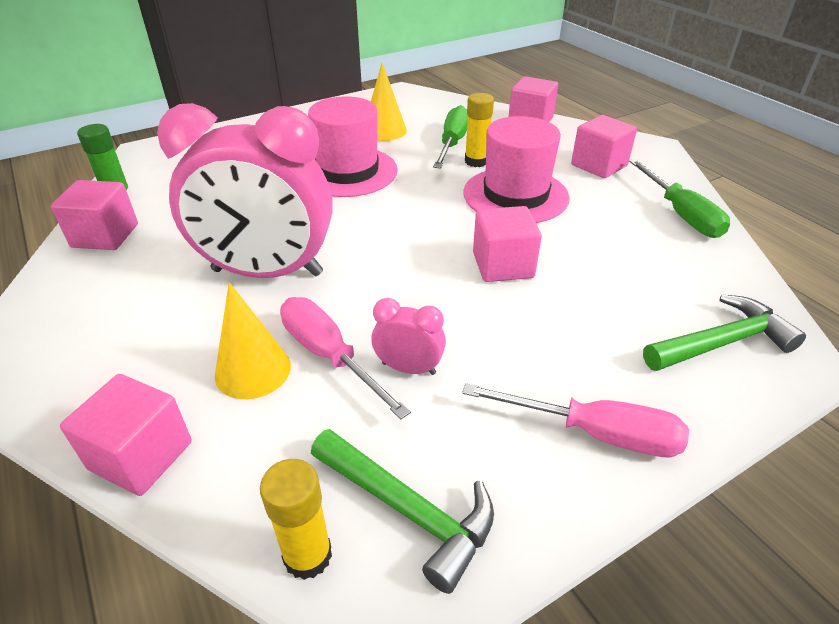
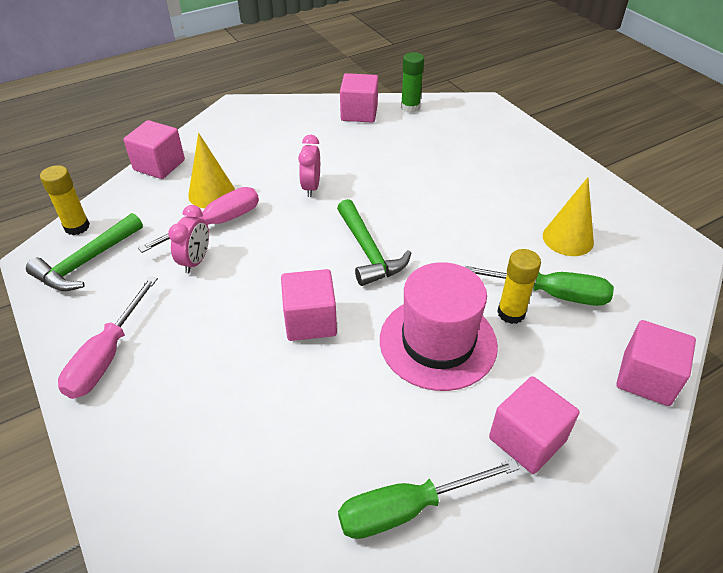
camera: 90 degrees right, 5 degrees up
pink clock [157,103,333,278] -> pink clock [298,135,320,197], size x0.41
pink hat [308,96,398,197] -> none
green hammer [643,295,806,371] -> green hammer moved to [337,199,411,286]

